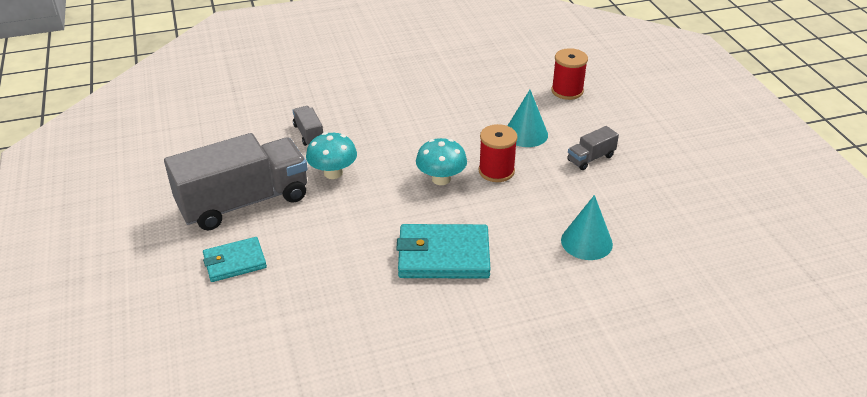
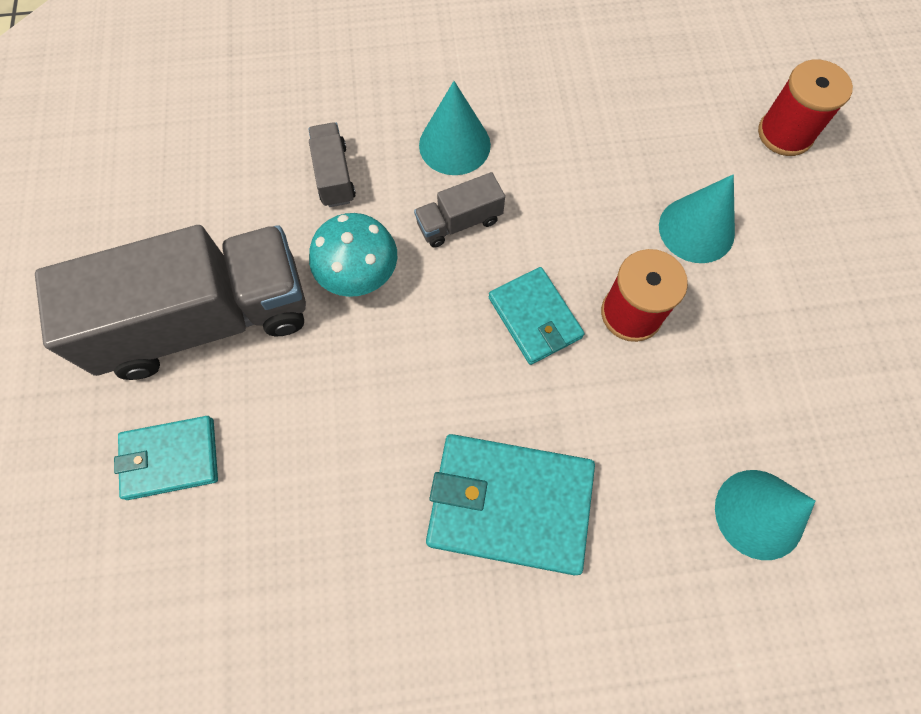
camera: 10 degrees right, 30 degrees up
turquoise mushroom [416,138,467,185] -> turquoise wallet [489,267,585,365]
grey truck [567,126,619,170] -> grey truck moved to [414,172,505,248]
none -> turquoise cone [419,81,491,175]

